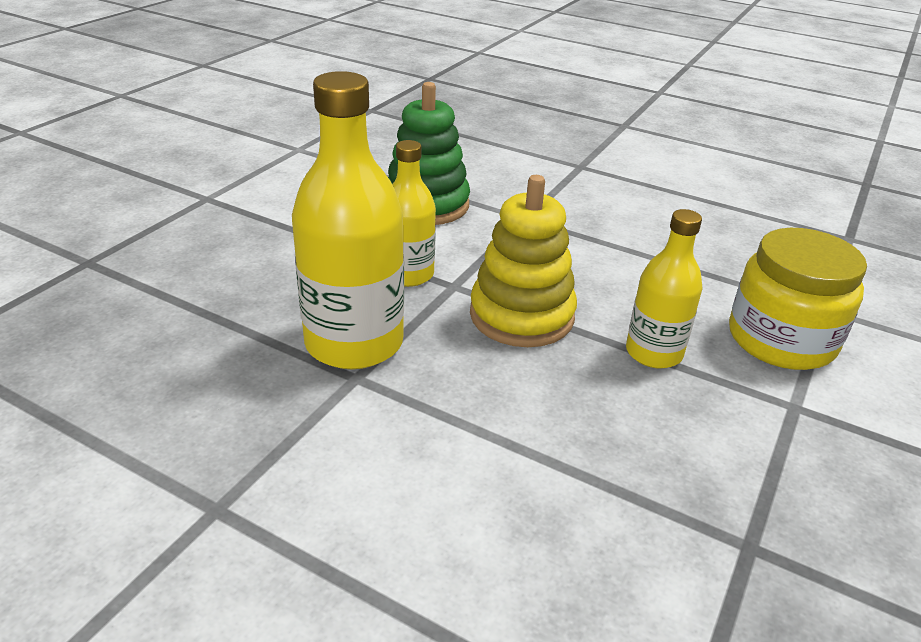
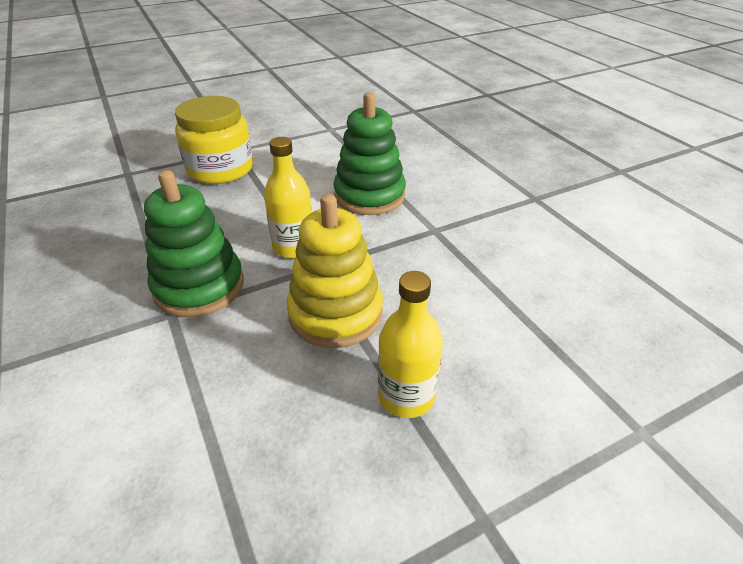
camera: 35 degrees right, 5 degrees up
yellow bottle [292,71,404,369] -> green stacking toy [144,170,244,317]
yellow jar [729,228,867,370] -> yellow jar moved to [175,96,253,184]

